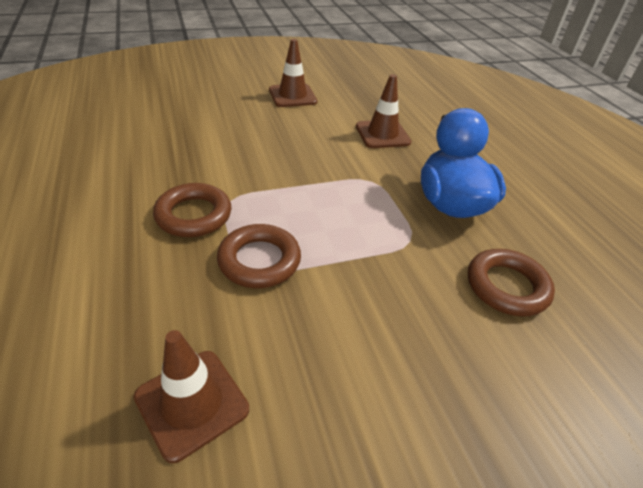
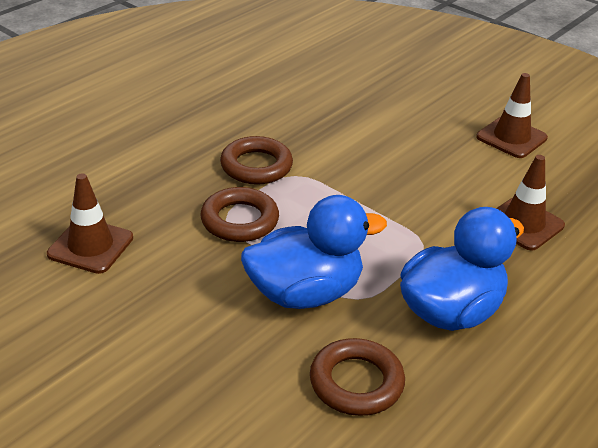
camera: 60 degrees right, 5 degrees down
none -> blue duck [241,195,387,309]

